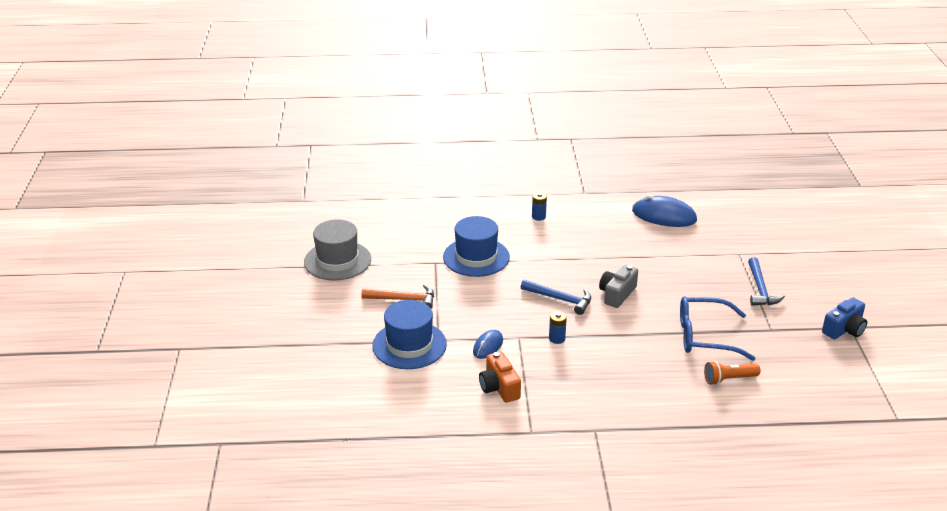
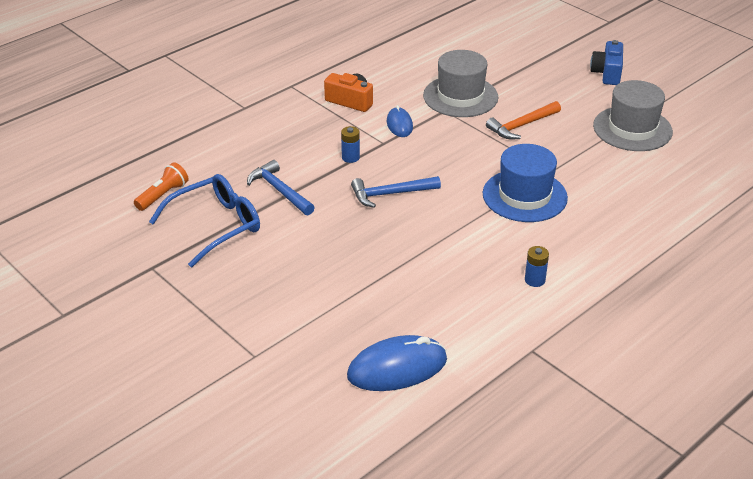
camera: 140 degrees right, 5 degrees up
blue hat [372,300,447,369] -> grey hat [423,50,498,117]
grey camera [599,265,638,308] -> none
blue hammer [748,257,785,306] -> blue hammer moved to [247,160,315,215]
blue camera [822,297,867,339] -> blue camera moved to [590,40,623,85]

